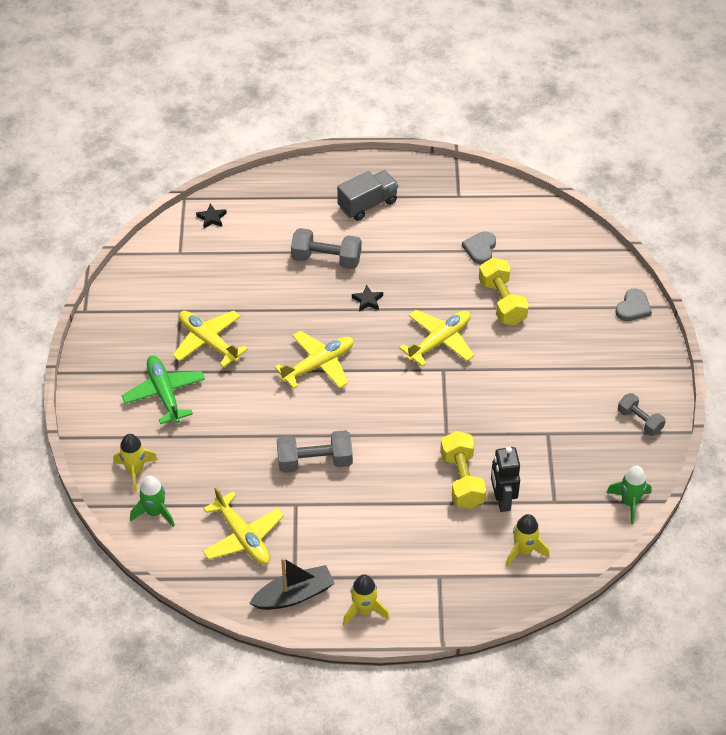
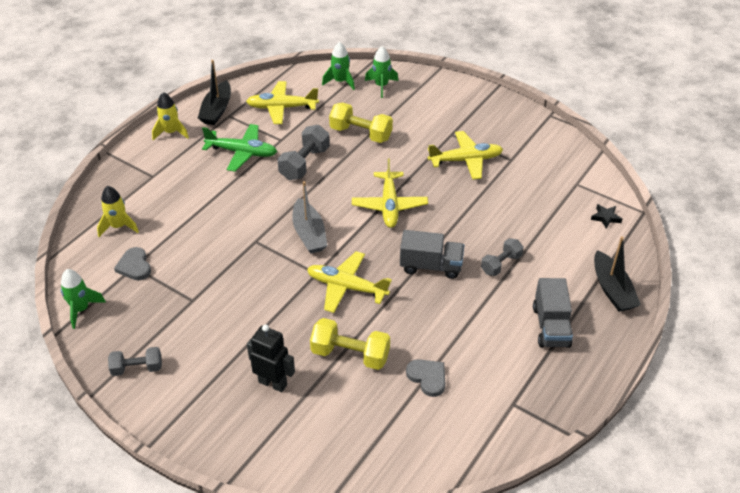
camera: 125 degrees right, 5 degrees down
yellow rocket [113,434,158,492] -> green rocket [365,46,398,98]
green plane [121,355,205,424] -> green plane moved to [202,124,277,172]
grey dumbbell [291,228,361,269] -> grey dumbbell [481,238,524,276], size x0.65
black star [352,285,383,312] -> grey truck [400,230,464,279]
yellow plane [399,310,474,367] -> yellow plane turned 120 degrees clockwise [307,251,392,313]
yellow dumbbell [440,431,486,509] -> yellow dumbbell moved to [329,102,393,143]
black robot [491,447,520,512] -> black robot moved to [247,325,295,392]
grey heart [615,288,652,321] -> grey heart moved to [114,247,151,281]
none -> grey boat [292,181,328,254]
none -> black boat [594,236,641,312]

